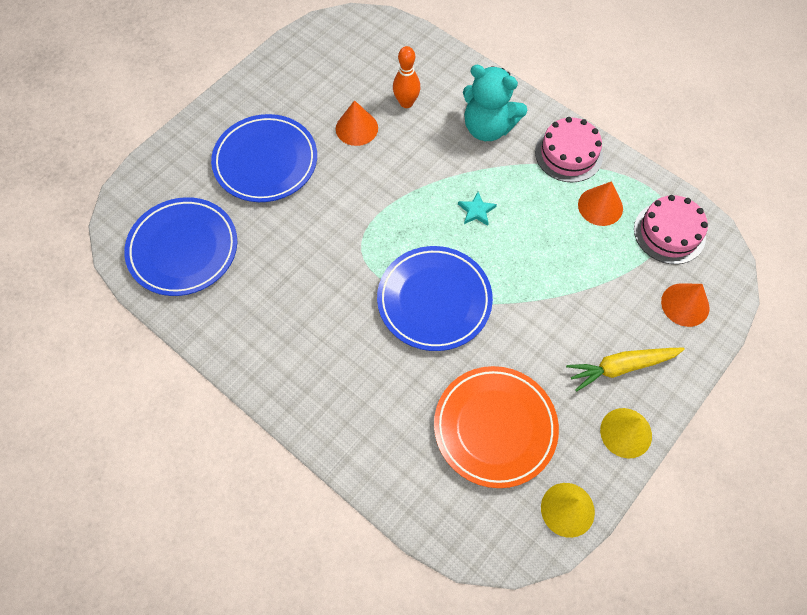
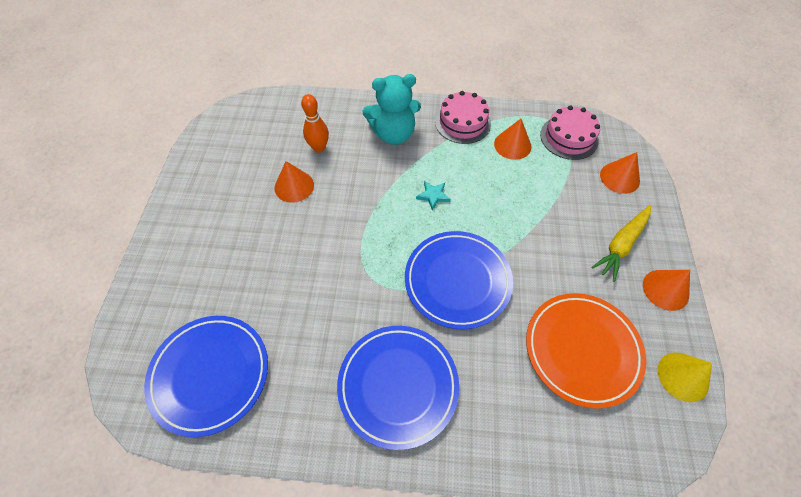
camera: 35 degrees left, 5 degrees down
blue plate [211,114,317,202] -> blue plate moved to [337,326,459,450]
yellow cone [600,408,652,459] -> orange cone [643,270,690,311]

